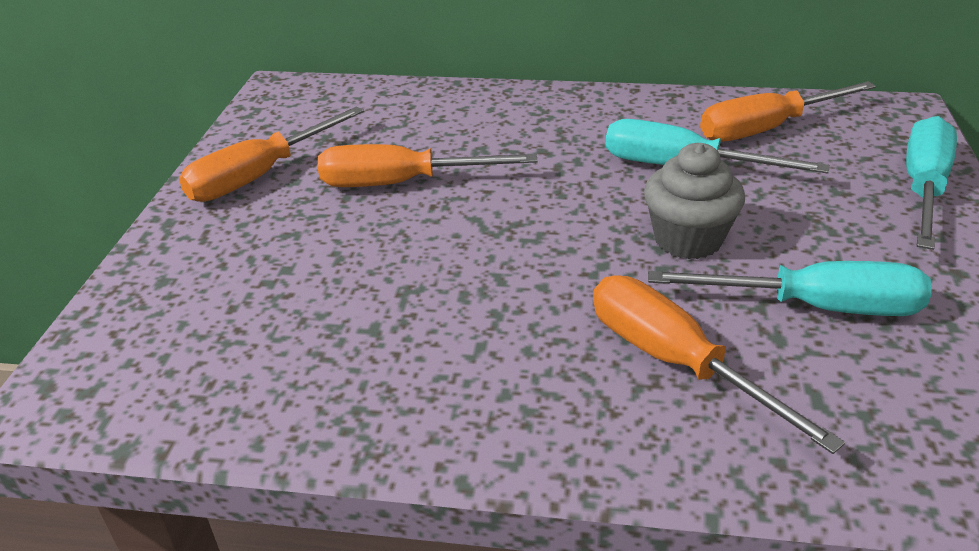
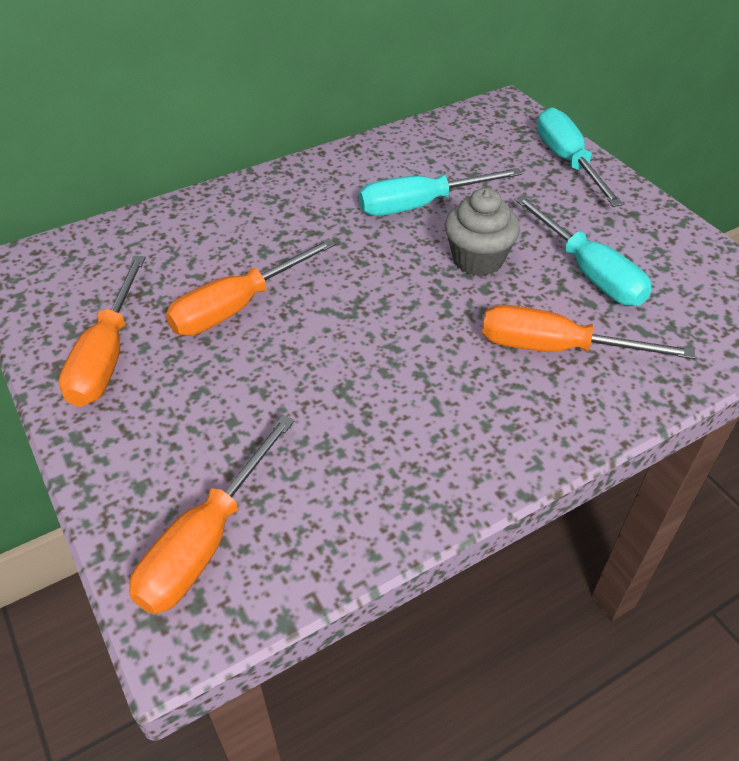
camera: 40 degrees left, 10 degrees up
turquoise screwdriver [648,261,932,316] -> turquoise screwdriver turned 90 degrees clockwise [514,195,652,306]
orange screwdriver [700,81,876,142] -> orange screwdriver moved to [129,415,294,614]

